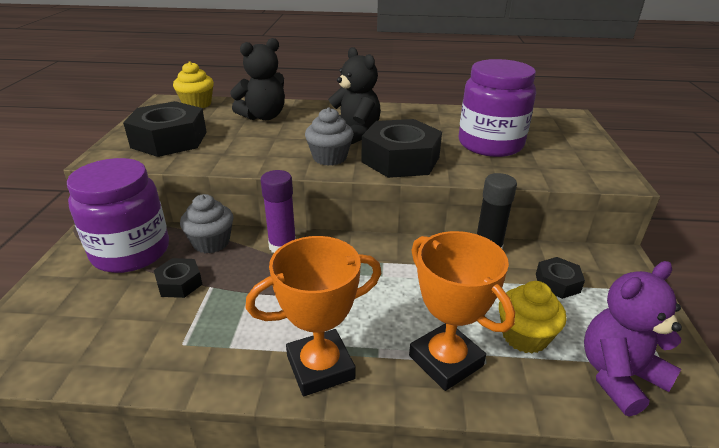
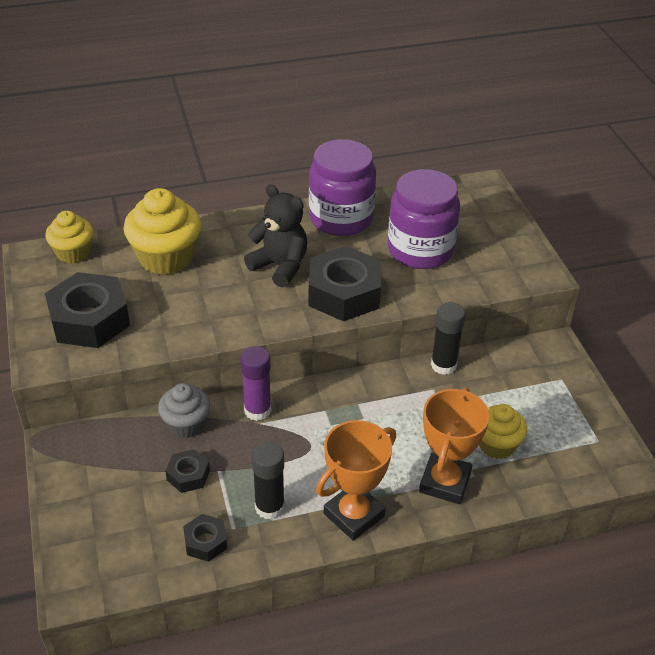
camera: 20 degrees left, 10 degrees up
purple jar [67,158,169,273] -> purple jar moved to [309,139,376,236]
black teddy bear [230,38,285,120] -> yellow cupcake [124,188,201,275]
grey cupcake [305,107,354,166] -> none
orange trophy [409,231,515,391] -> orange trophy turned 75 degrees clockwise [419,387,489,504]
black nut [536,257,585,299] -> black nut moved to [183,514,227,562]
purple teddy bear [584,261,682,416] -> none
none -> black glue stick [252,442,285,520]

